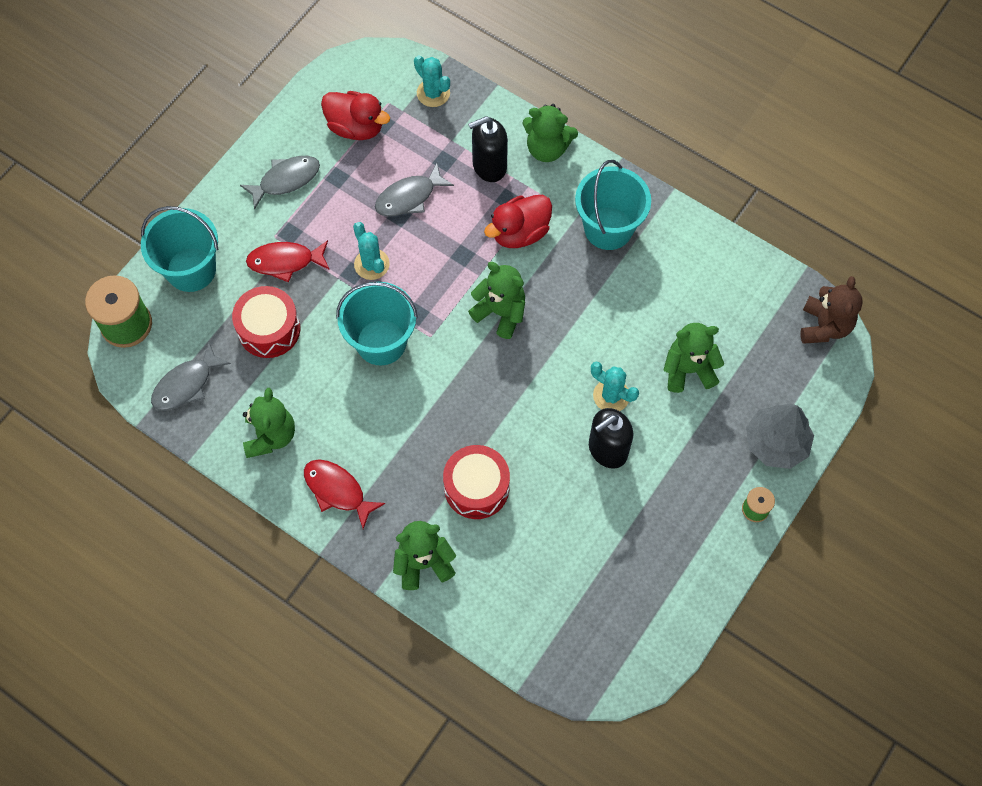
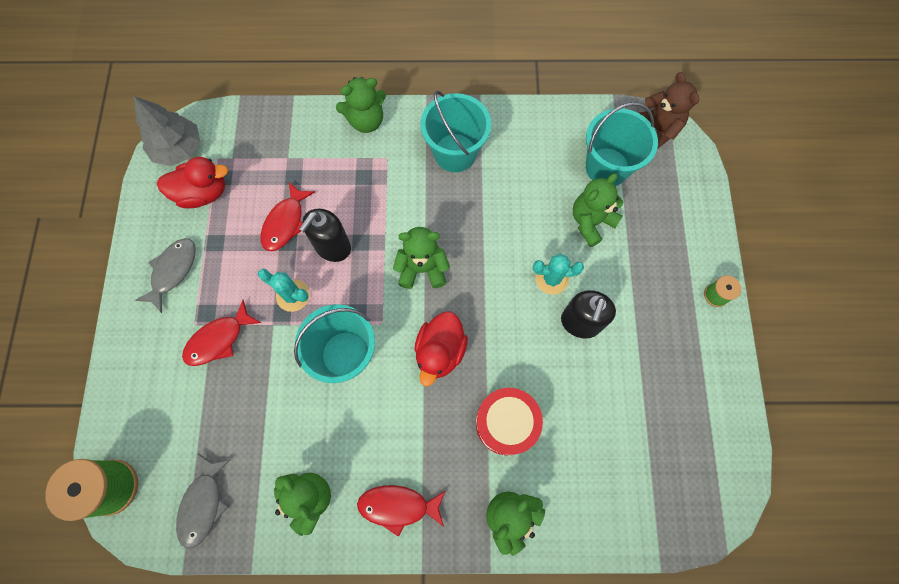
camera: 35 degrees left, 5 degrees up
turquoise bucket [141,206,218,292] -> turquoise bucket moved to [586,102,658,186]
red drum [232,286,300,358] -> none
grey fish [375,163,454,216] -> red fish [261,182,315,251]
turquoise cactus [414,55,450,107] -> none
black soap dispenser [468,116,508,182] -> black soap dispenser moved to [299,208,351,262]
red duck [484,195,552,248] -> red duck moved to [415,312,468,386]
grey tree [746,403,814,469] -> grey tree moved to [134,96,200,166]

